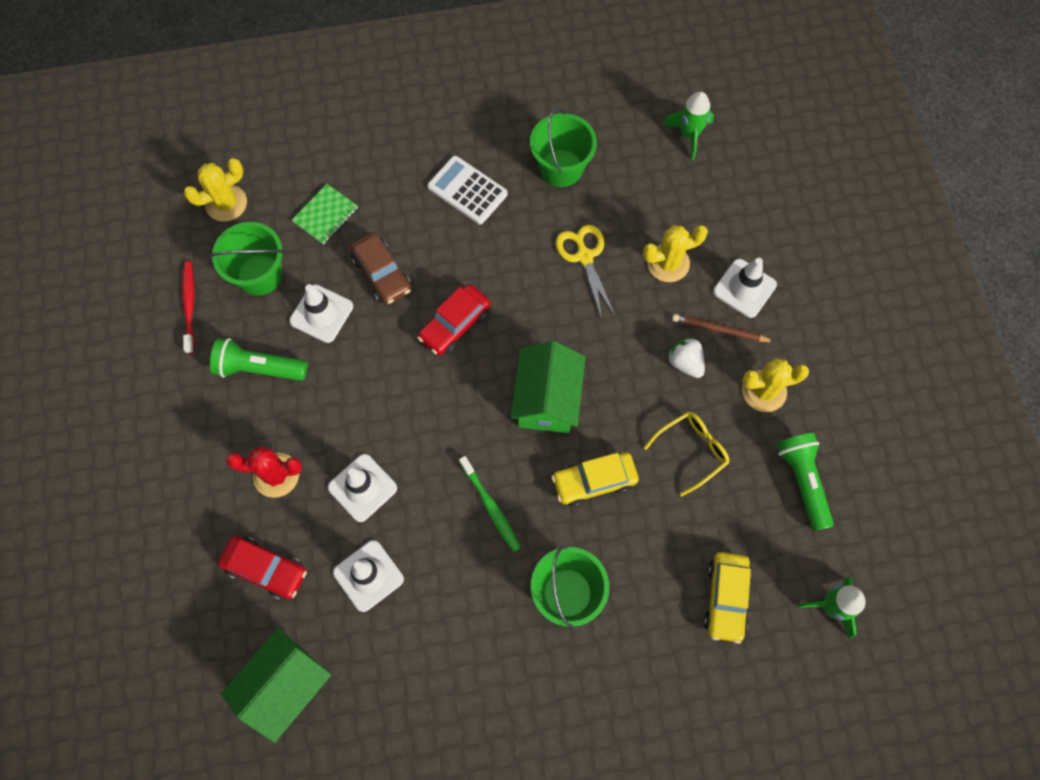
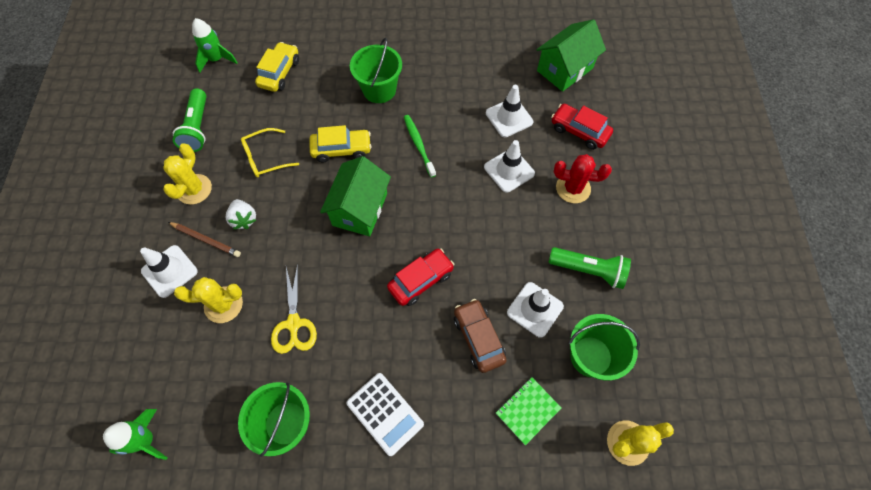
camera: 170 degrees left, 5 degrees down
red toothbrush [182,261,194,354] -> none
yellow cactus [742,358,809,412] -> yellow cactus turned 75 degrees counterclockwise [163,143,212,205]

